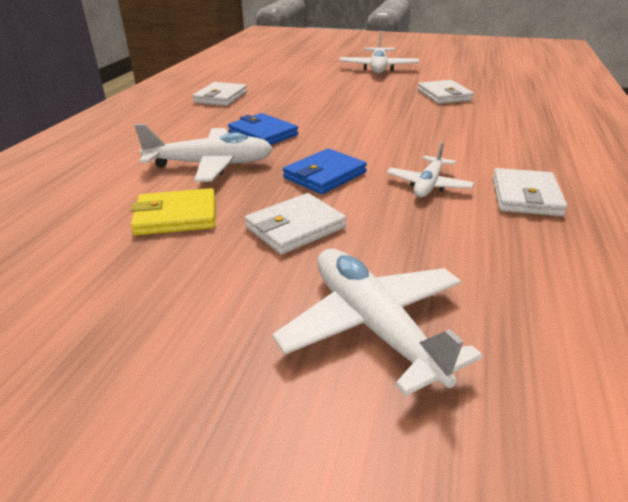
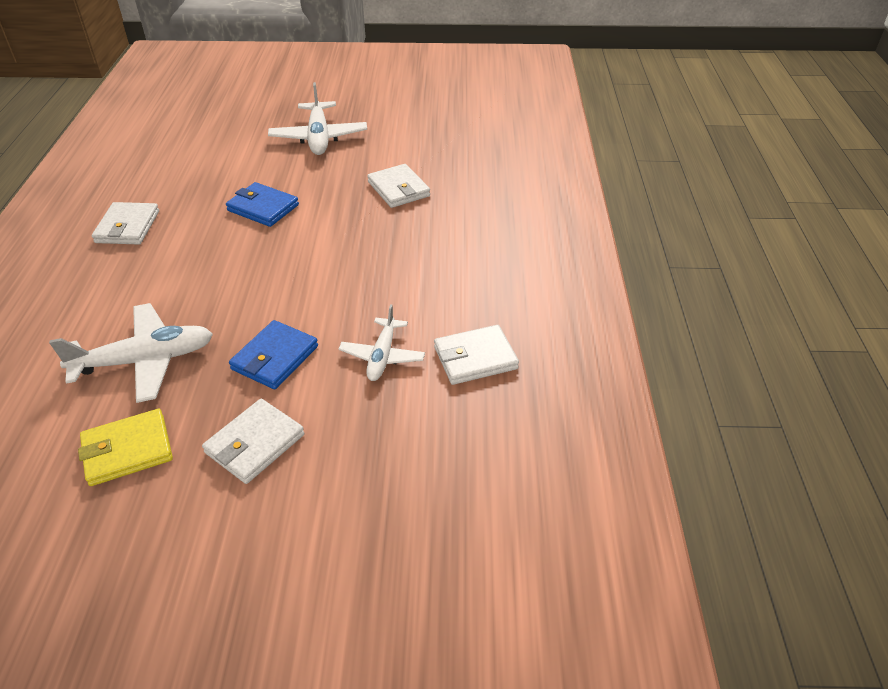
camera: 15 degrees left, 10 degrees up
blue wallet [228,113,298,145] -> blue wallet moved to [226,182,299,227]
white plane [272,249,483,396] -> none
white wallet [493,168,567,216] -> white wallet turned 75 degrees clockwise [434,325,519,385]

